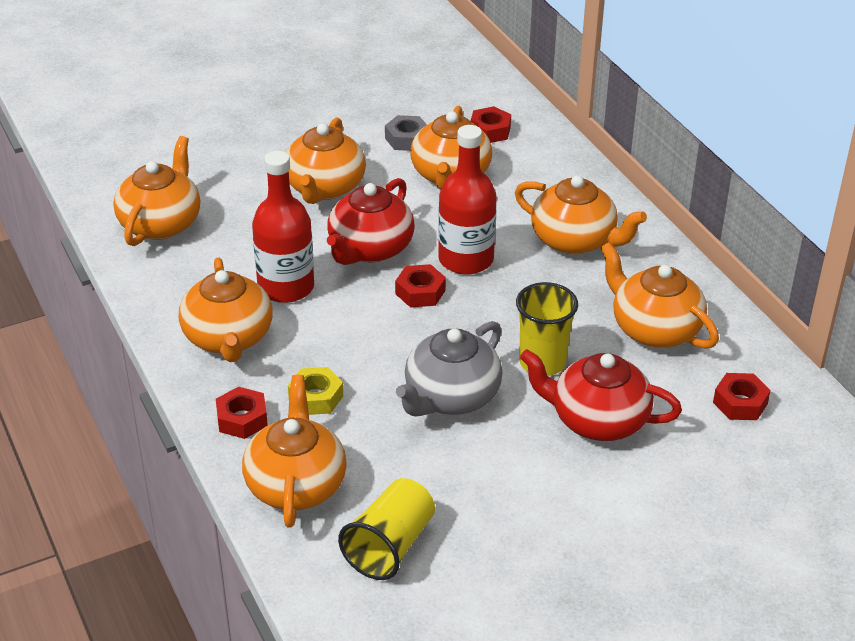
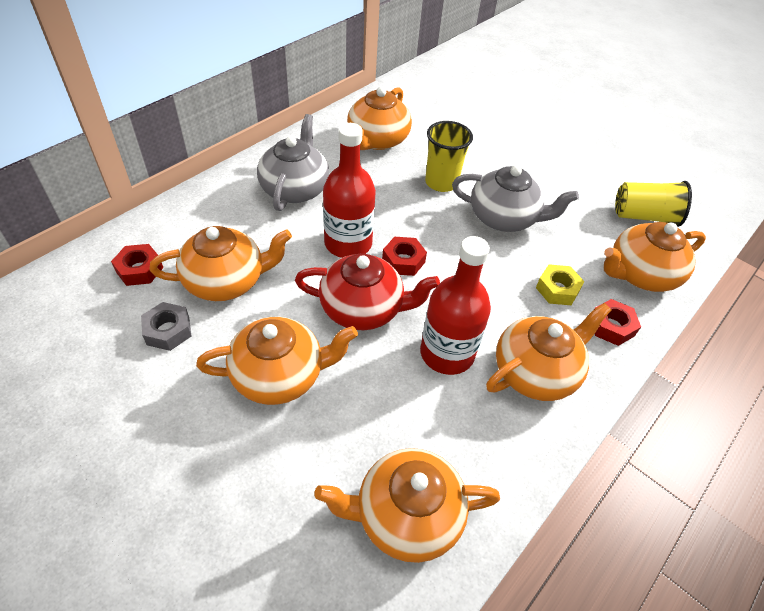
camera: 115 degrees left, 10 degrees up
orange teapot [515,175,647,254] -> grey teapot [257,114,329,211]
red teapot [520,349,682,441] -> none
red nut [713,373,771,420] -> none

